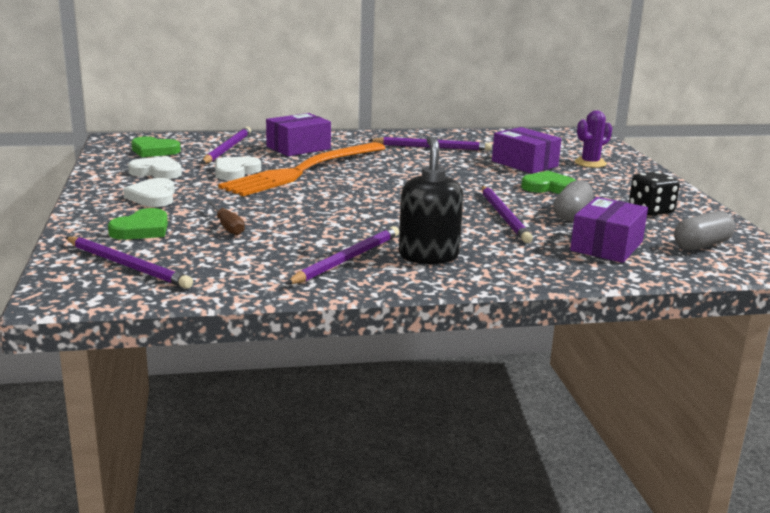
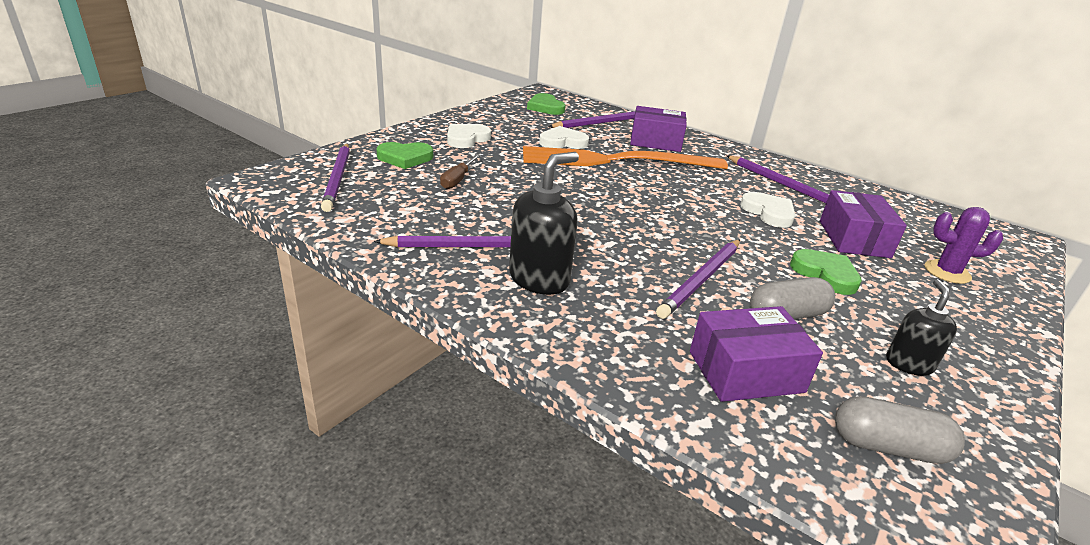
camera: 45 degrees right, 10 degrees up
white heart [128,156,182,179] -> white heart moved to [740,192,795,228]
black dice [629,171,680,216] -> black soap dispenser [886,279,957,376]

